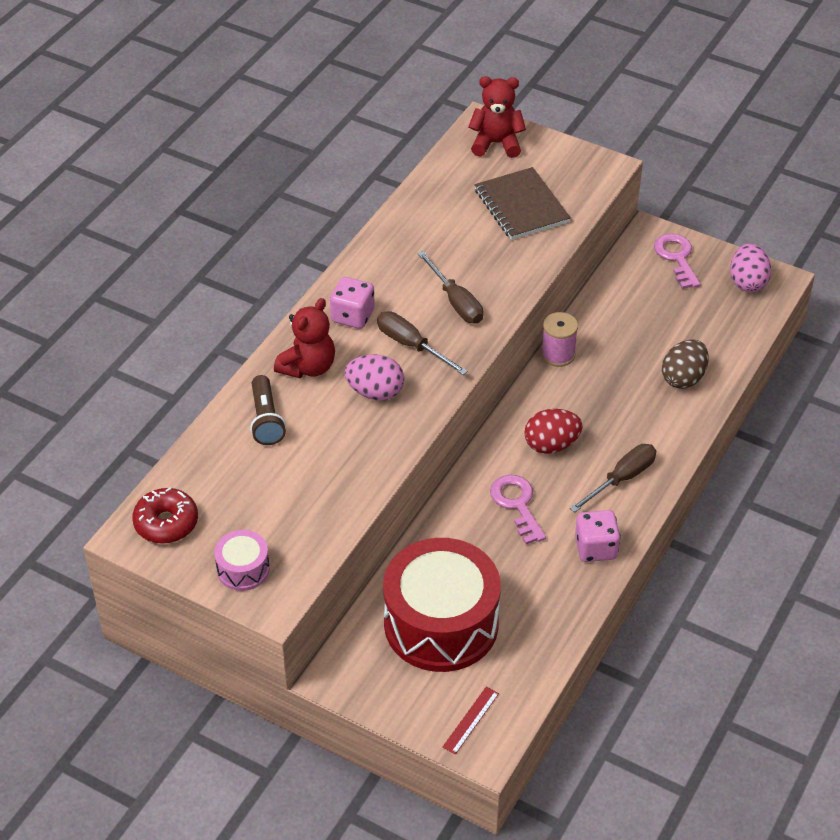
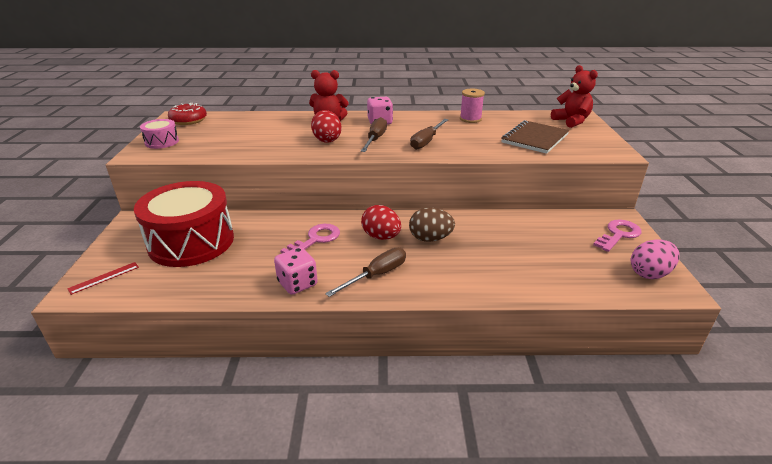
camera: 60 degrees right, 15 degrees down
brown flashlight [250,375,286,445] -> none
pink egg [345,354,404,400] -> red egg [311,110,341,142]
red ruler [443,687,499,754] -> red ruler turned 45 degrees counterclockwise [67,262,139,295]
pink spool [541,312,578,367] -> pink spool moved to [460,89,485,123]
brown screwdriver [570,444,656,512] -> brown screwdriver turned 60 degrees counterclockwise [325,248,406,297]
brown egg [662,339,709,389] -> brown egg moved to [409,208,455,242]

